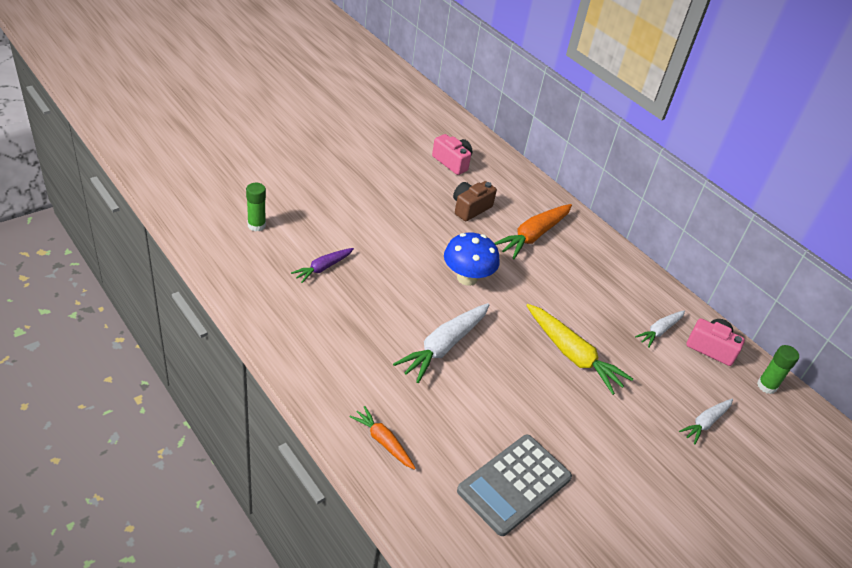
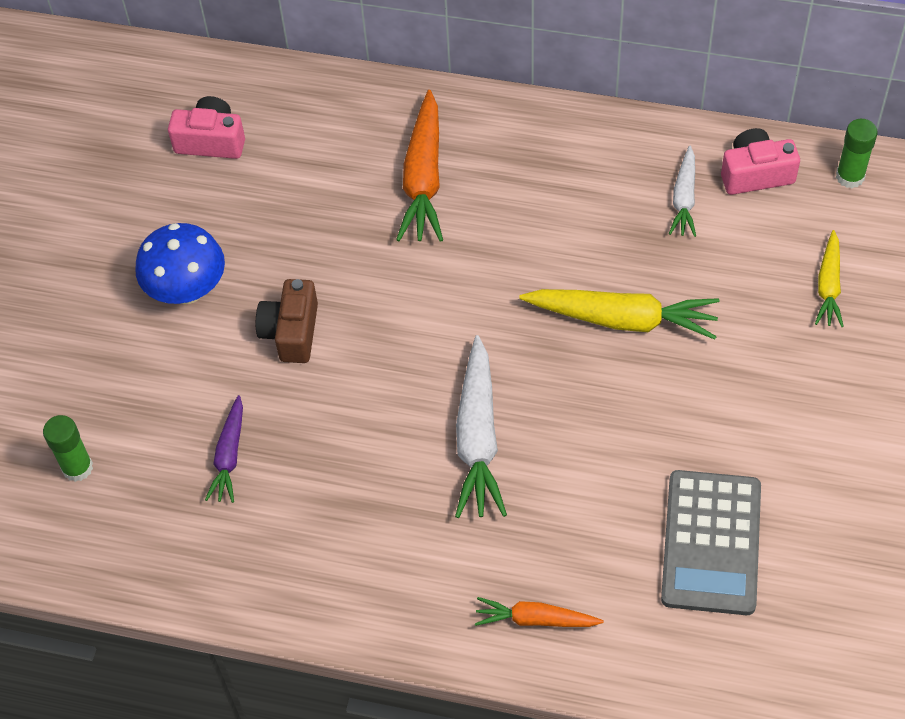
camera: 30 degrees left, 15 degrees up
blue mushroom [444,233,500,286] -> blue mushroom moved to [135,223,225,304]
brown camera [453,181,497,221] -> brown camera moved to [256,279,318,363]
white carrot [679,399,733,445] -> yellow carrot [815,230,844,327]

